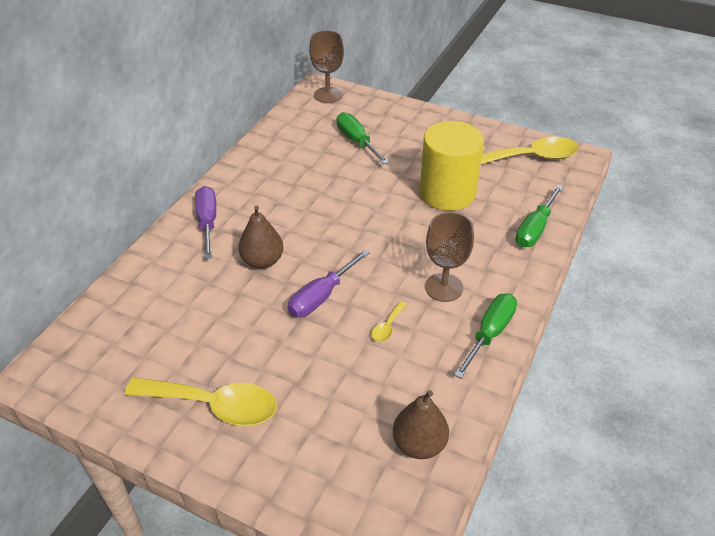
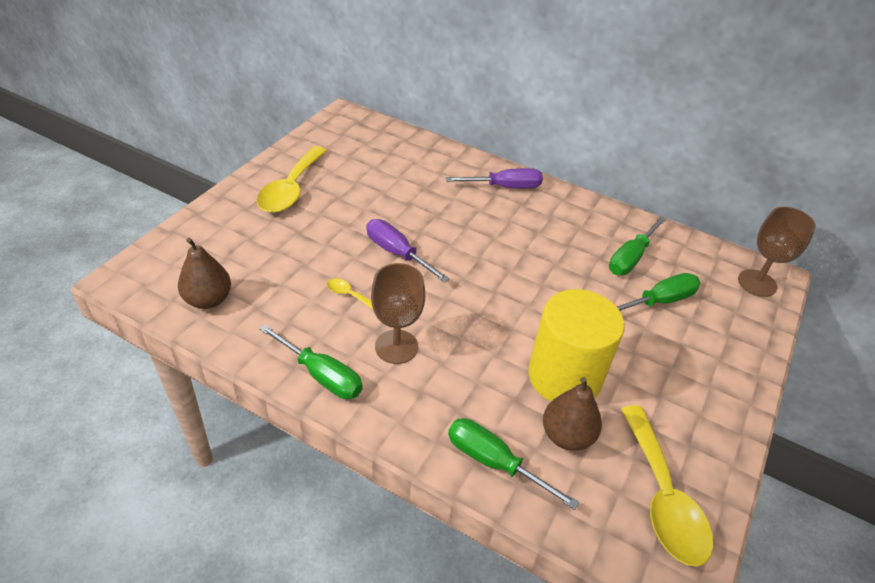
camera: 90 degrees right, 0 degrees up
brown pear [238,206,284,269] -> brown pear moved to [543,377,602,451]
none -> green screwdriver [609,216,666,275]

